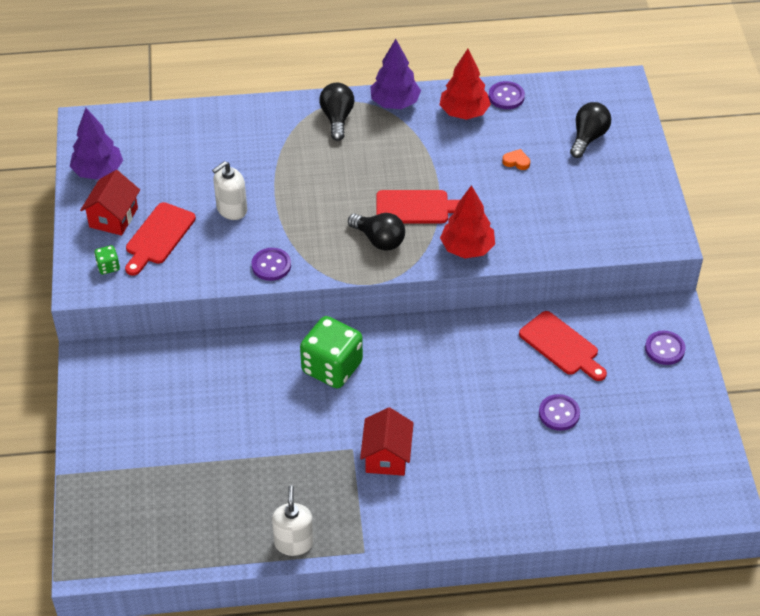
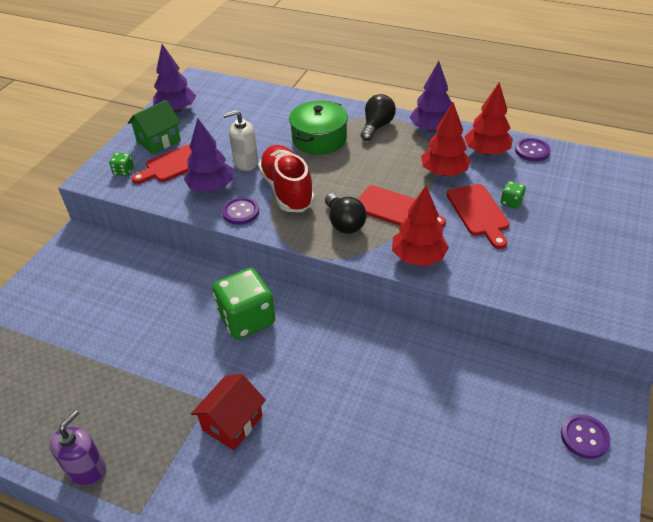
camera: 30 degrees right, 5 degrees down
red house [80,170,140,236] -> green house [128,100,181,154]
white soap dispenser [272,485,314,556] -> purple soap dispenser [50,410,106,486]
orange heart [502,149,530,170] -> green dice [501,181,526,208]
red cutting board [519,311,607,381] -> red cutting board moved to [446,184,510,249]
purple button [539,394,580,431] -> none
black light bulb [570,102,611,158] -> none
none -> purple tree [184,118,234,192]
none -> red shoe [258,145,315,212]
none -> green pot [289,101,348,155]
none -> red tree [421,102,471,176]

